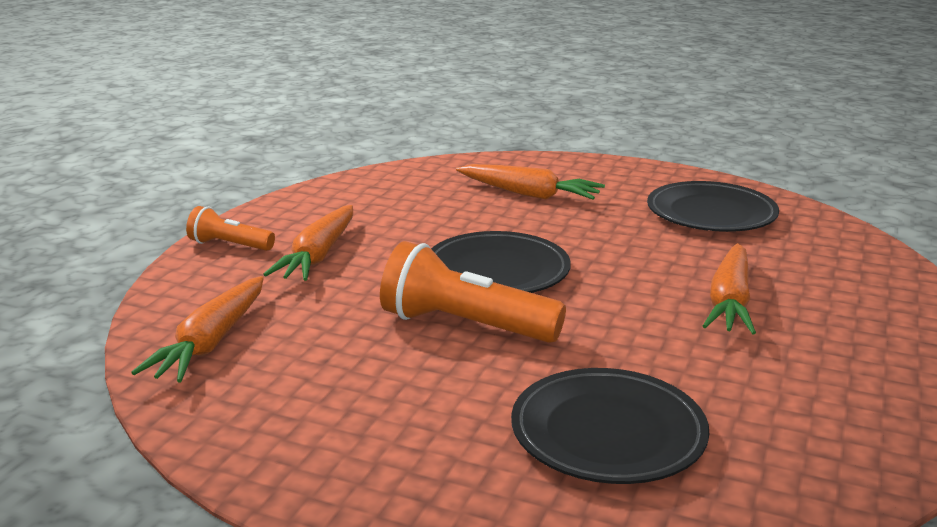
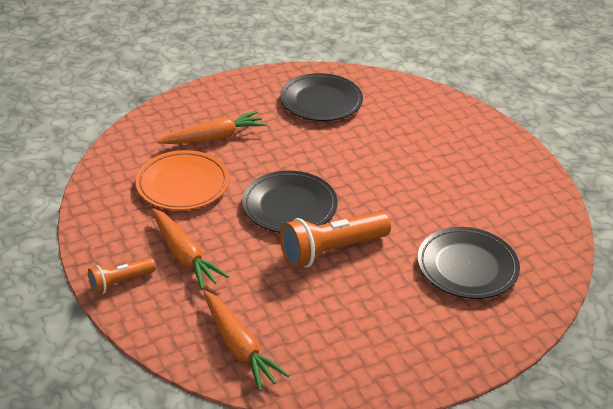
camera: 50 degrees left, 15 degrees up
orange carrot [703,243,756,335] -> none
none -> orange plate [136,150,230,210]

